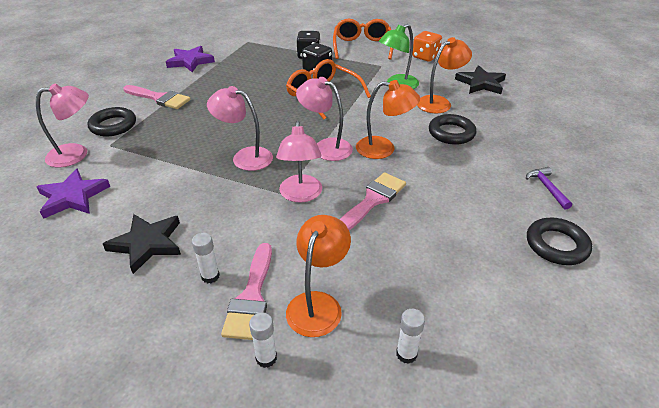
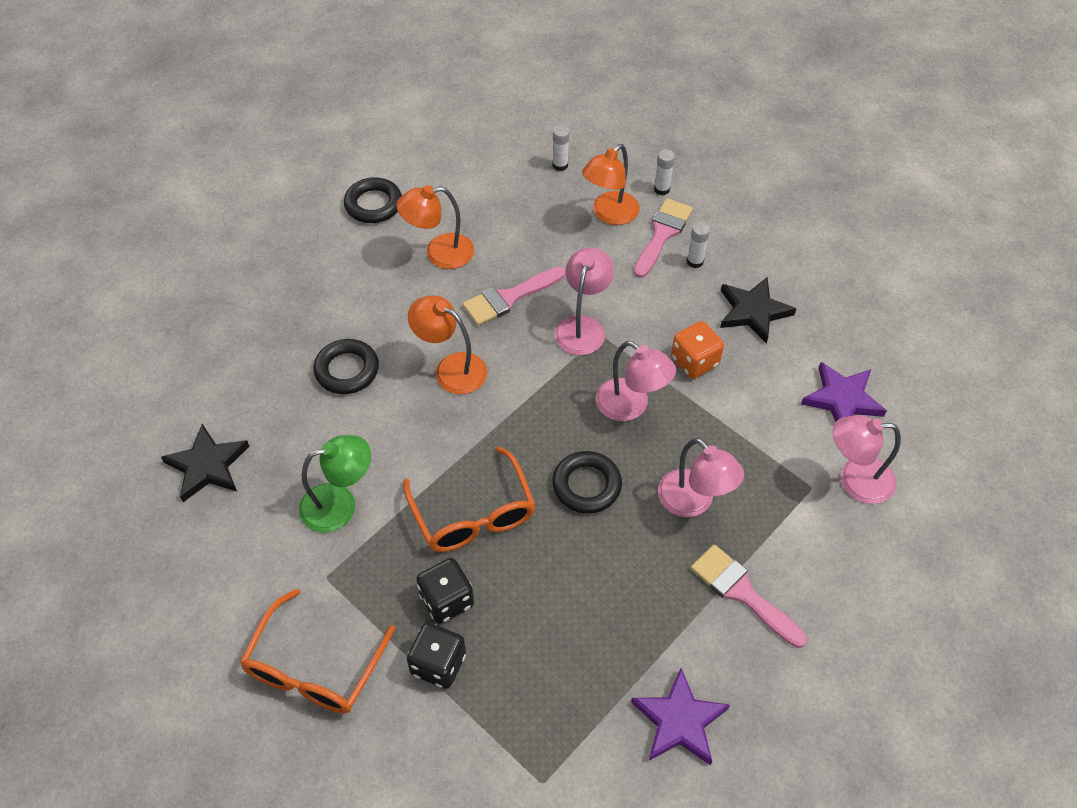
camera: 160 degrees left, 15 degrees up
black ring [88,107,136,136] -> black ring moved to [552,451,622,514]
pink lamp [296,77,353,161] -> pink lamp moved to [658,438,744,517]
orange dice [412,31,442,61] -> orange dice moved to [671,321,724,379]
orange lamp [417,37,472,113] -> orange lamp moved to [396,185,474,269]
purple hammer [526,167,572,210] -> none

